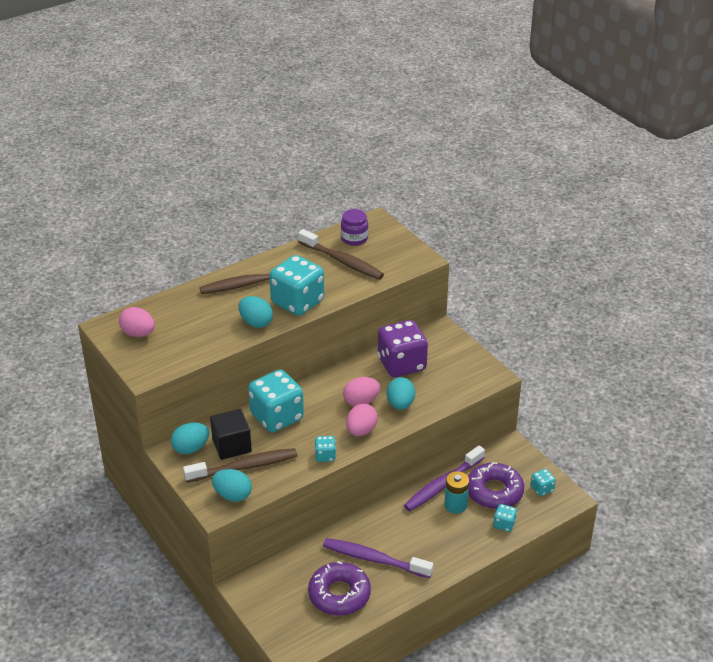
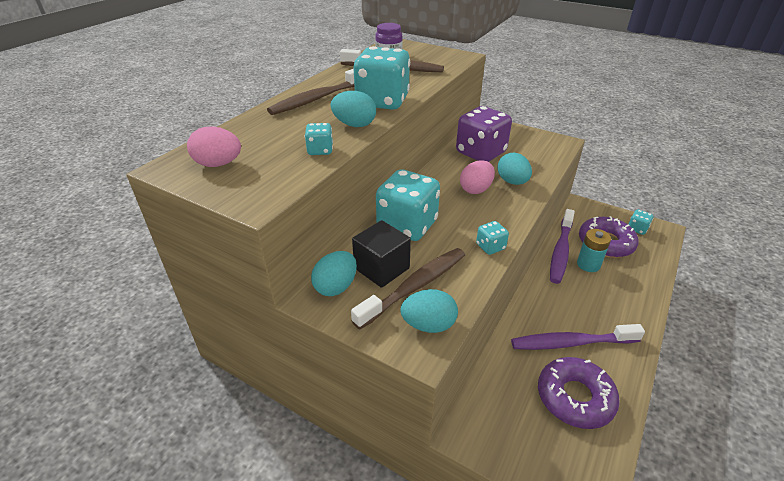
camera: 25 degrees left, 0 degrees up
pink egg [346,404,378,436] -> none
turquoise dice [493,504,517,532] -> turquoise dice moved to [305,123,333,155]

